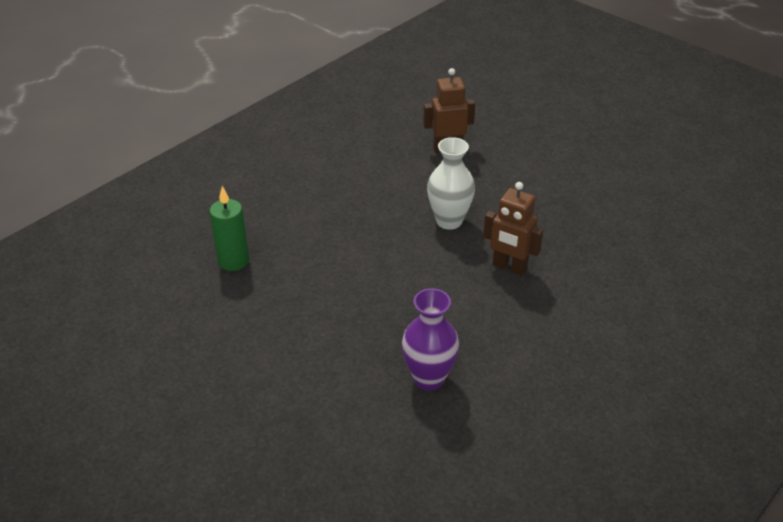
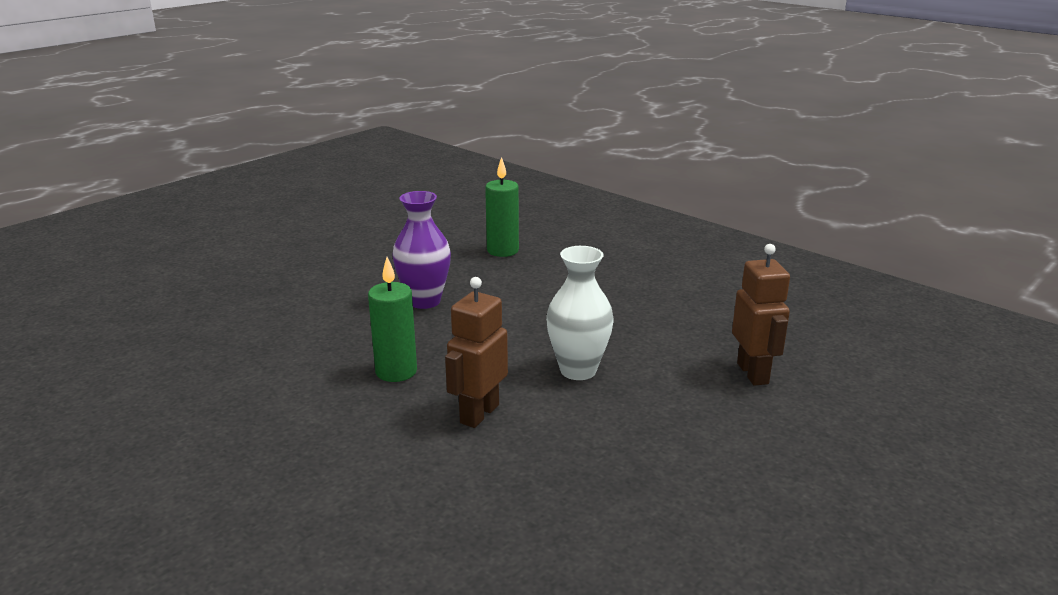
camera: 90 degrees right, 15 degrees down
purple vase [402,288,459,391] -> purple vase moved to [392,191,451,309]
none -> green candle [368,257,417,382]

